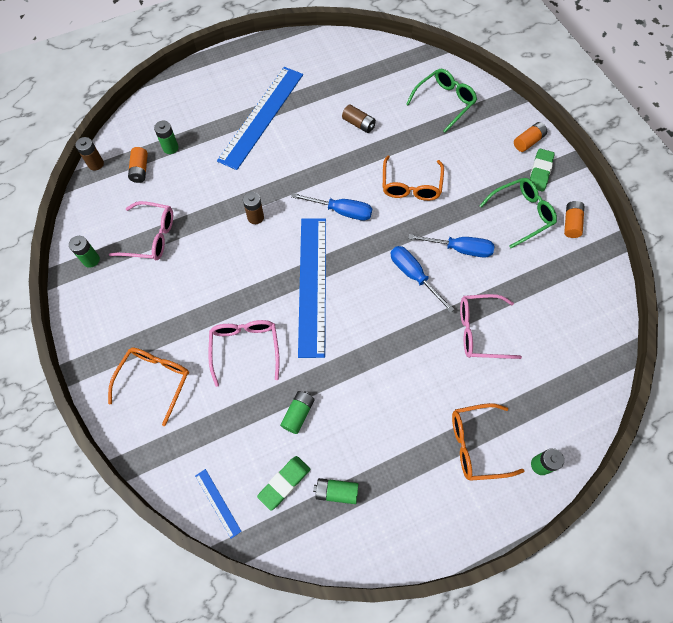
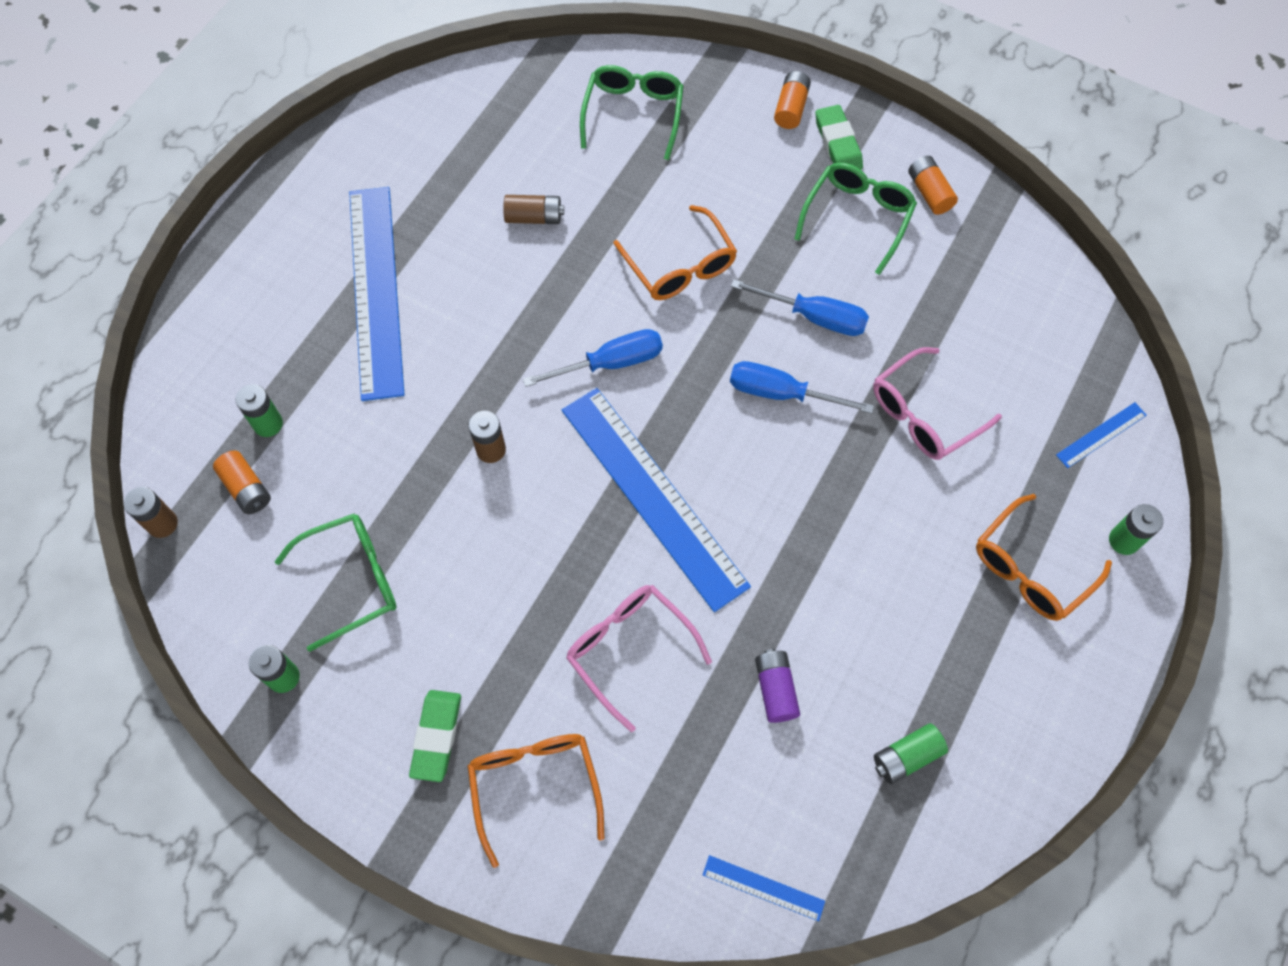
camera: 35 degrees left, 0 degrees up
pink glasses [109,201,173,260] -> green glasses [275,514,396,652]
green eraser [257,456,310,511] -> green eraser moved to [409,690,461,782]
green battery [280,391,315,434] -> purple battery [755,649,800,723]
blue screwdriver [408,234,494,257] -> blue screwdriver turned 45 degrees clockwise [731,279,869,336]
none -> blue ruler [1056,402,1147,468]

